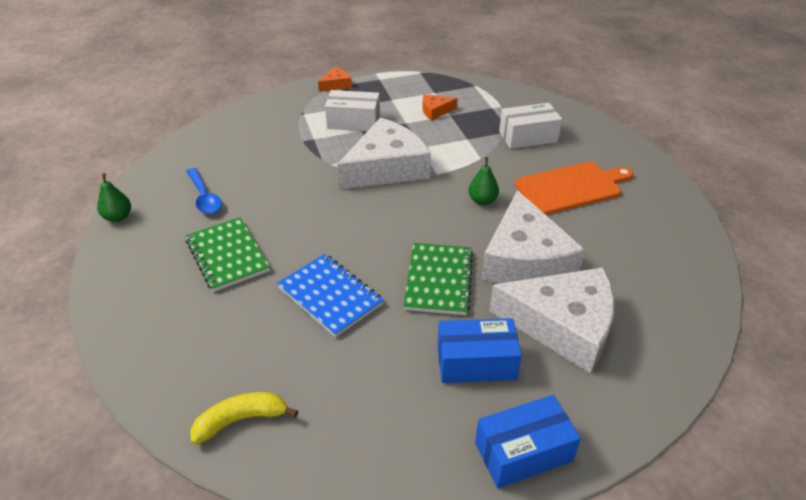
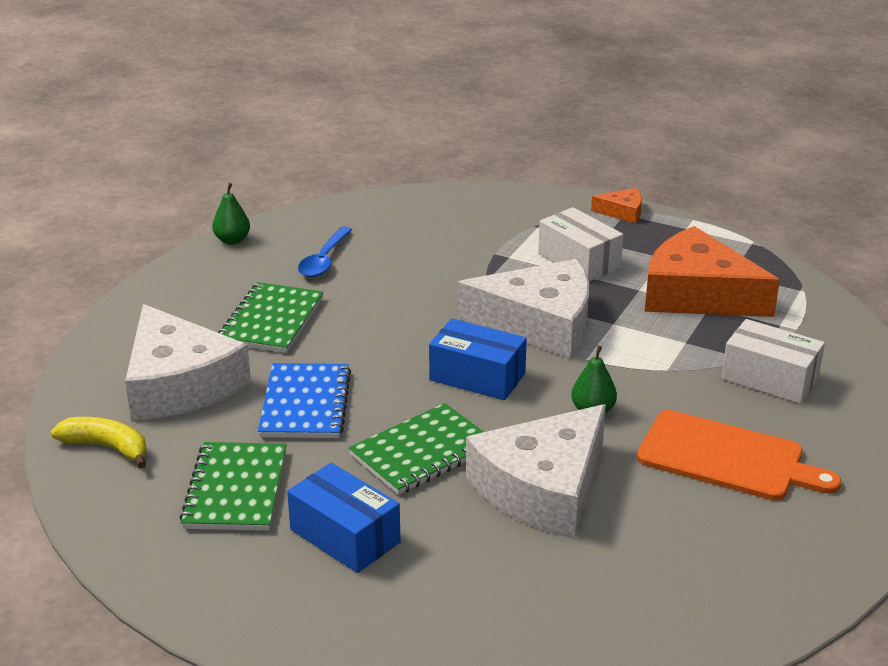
camera: 45 degrees right, 10 degrees down
orange cheese [422,94,458,121] -> orange cheese [645,226,780,317], size x2.30
blue box [475,395,581,488] -> blue box moved to [429,319,527,400]
white cheese [489,267,615,373] -> white cheese moved to [125,304,251,421]
none -> green notebook [179,442,287,531]

